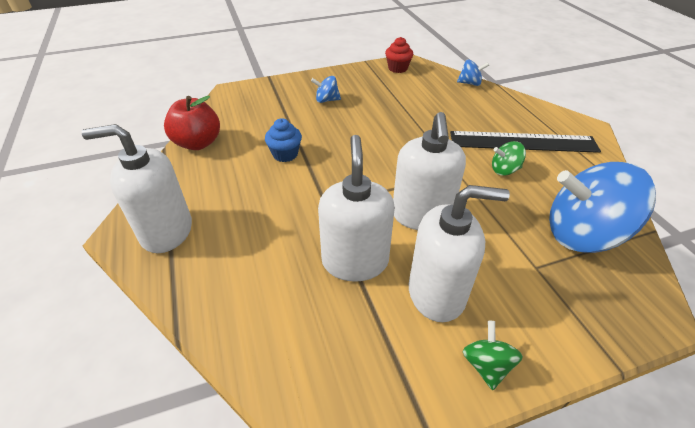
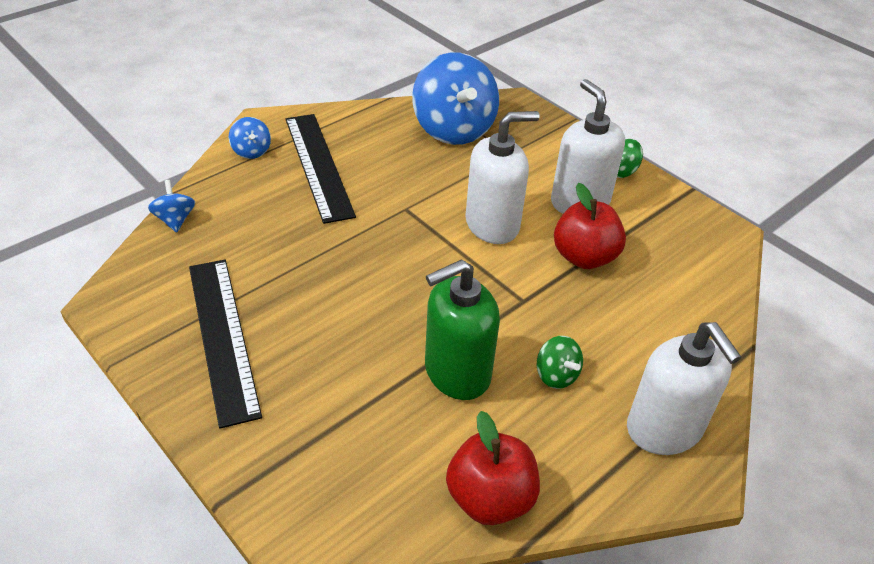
camera: 115 degrees left, 0 degrees up
blue cupcake [265,118,302,162] -> green soap dispenser [425,259,500,400]
blue spinning top [311,76,341,103] -> blue spinning top moved to [229,117,271,159]
white soap dispenser [318,135,395,282] -> red apple [554,183,626,269]
red cupcake [385,37,413,73] -> none
green spinning top [492,141,526,176] -> green spinning top moved to [537,336,583,389]
none -> black ruler [189,260,262,429]

